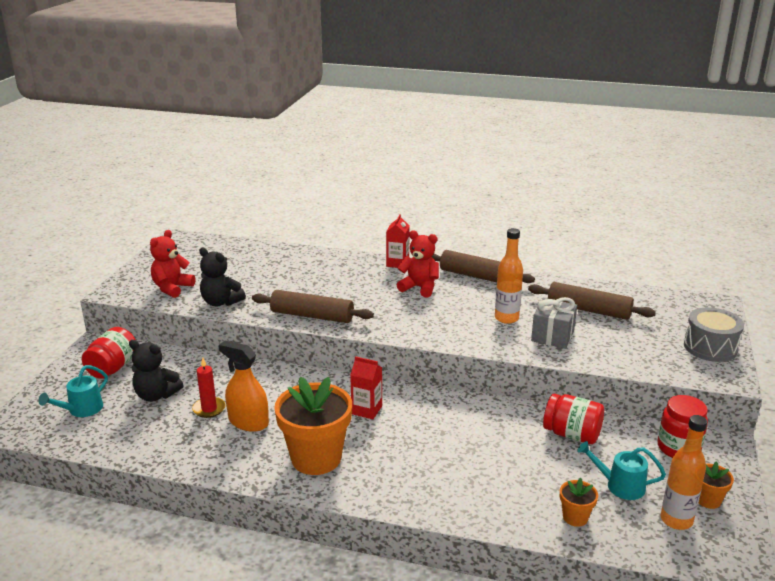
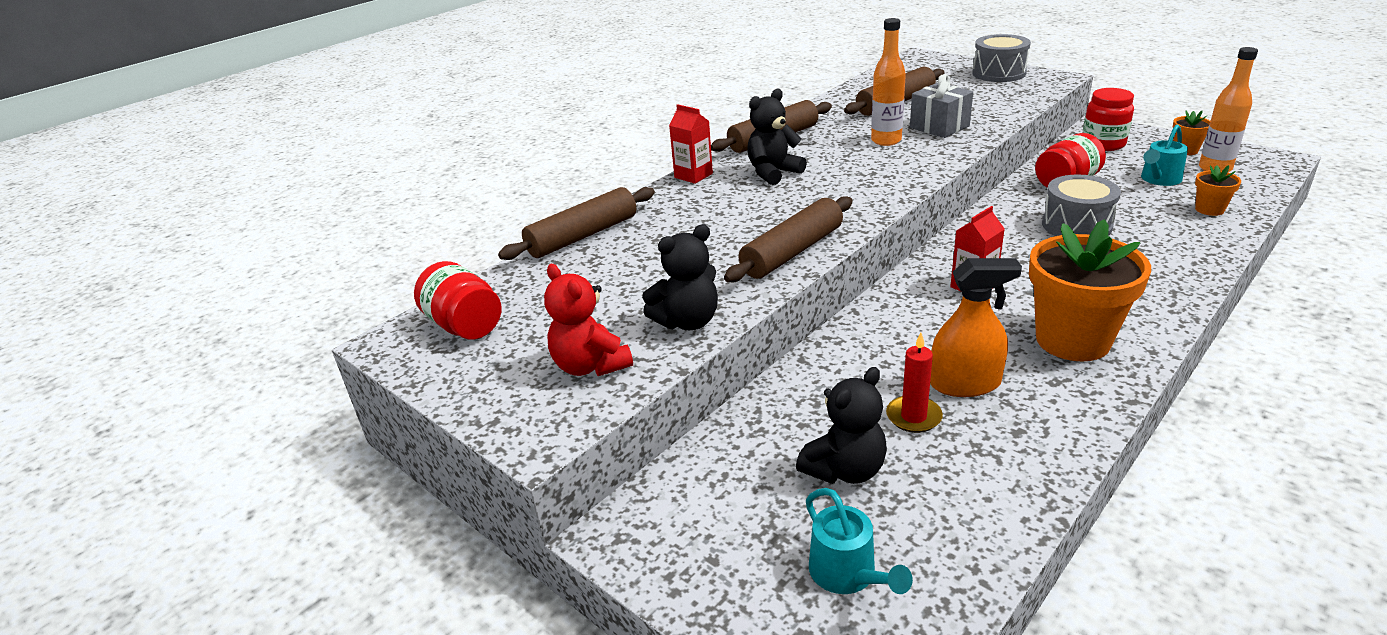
camera: 60 degrees left, 5 degrees up
red jar [82,327,136,379] -> red jar moved to [414,261,501,339]
orange spray bottle [219,341,269,432] -> orange spray bottle turned 150 degrees counterclockwise [930,258,1022,397]
red teddy bear [397,231,439,298] -> black teddy bear [747,89,807,185]
none -> brown rolling pin [498,187,655,260]
none -> grey drum [1042,175,1121,236]

